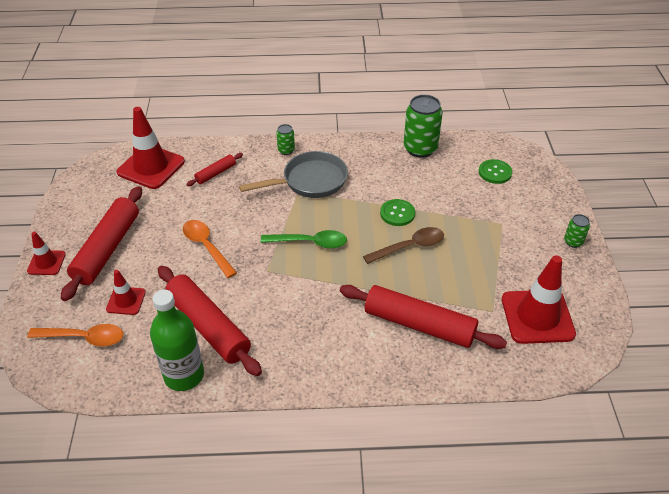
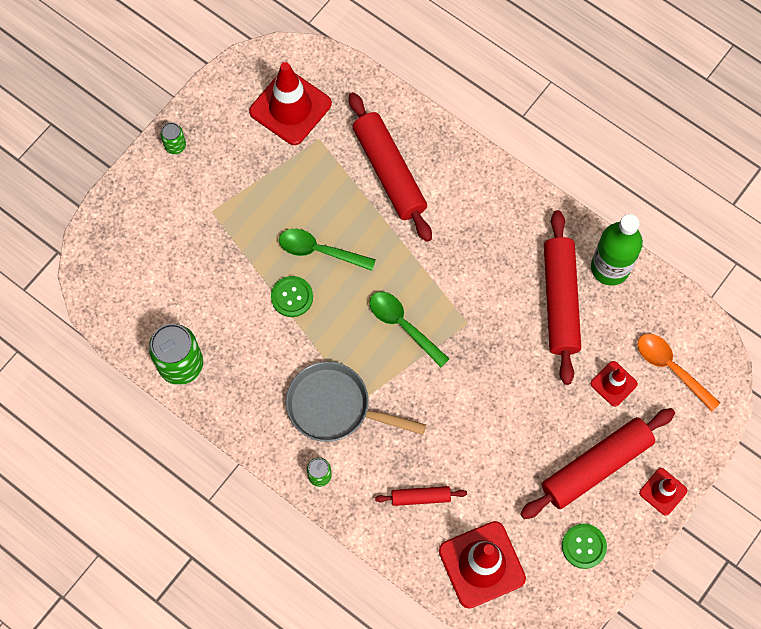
camera: 140 degrees left, 25 degrees up
orange spoon [183,220,237,278] -> none
brown spoon [363,227,444,264] -> green spoon [279,229,376,271]
green button [479,159,512,184] -> green button moved to [562,524,607,569]

